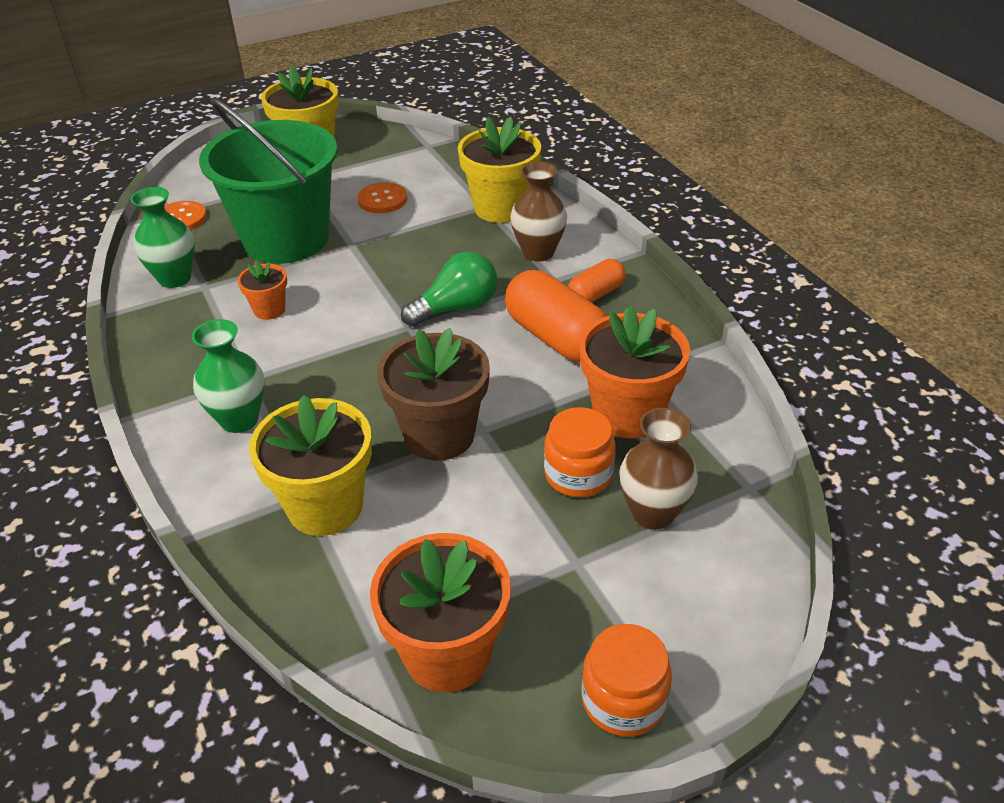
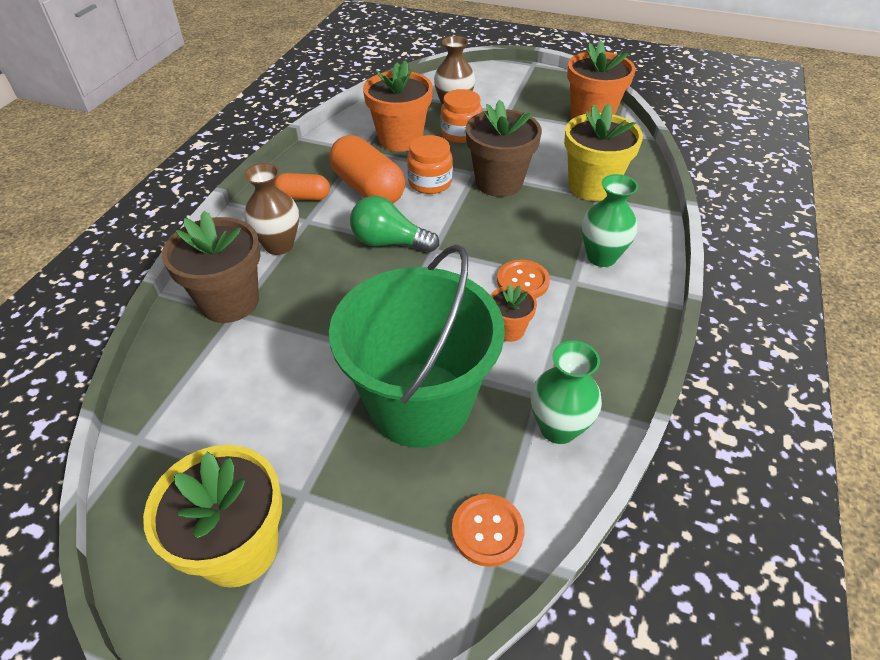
camera: 135 degrees left, 5 degrees up
orange button [357,182,407,213] -> orange button moved to [497,260,550,298]
yellow flower pot [458,116,541,223] -> brown flower pot [162,211,260,323]
orange capsule [505,270,607,363] -> orange capsule turned 45 degrees counterclockwise [329,135,405,203]
orange jar [581,624,672,737] -> orange jar moved to [407,135,453,194]

